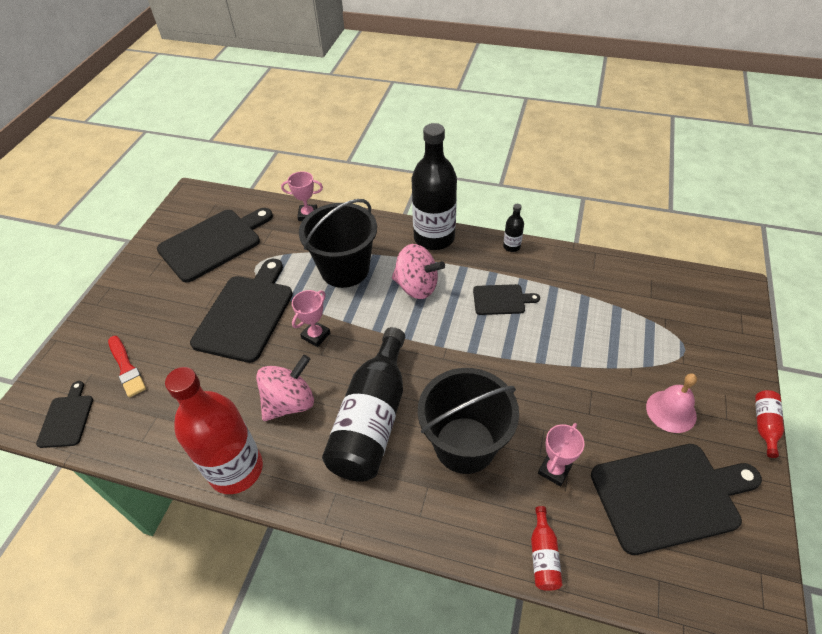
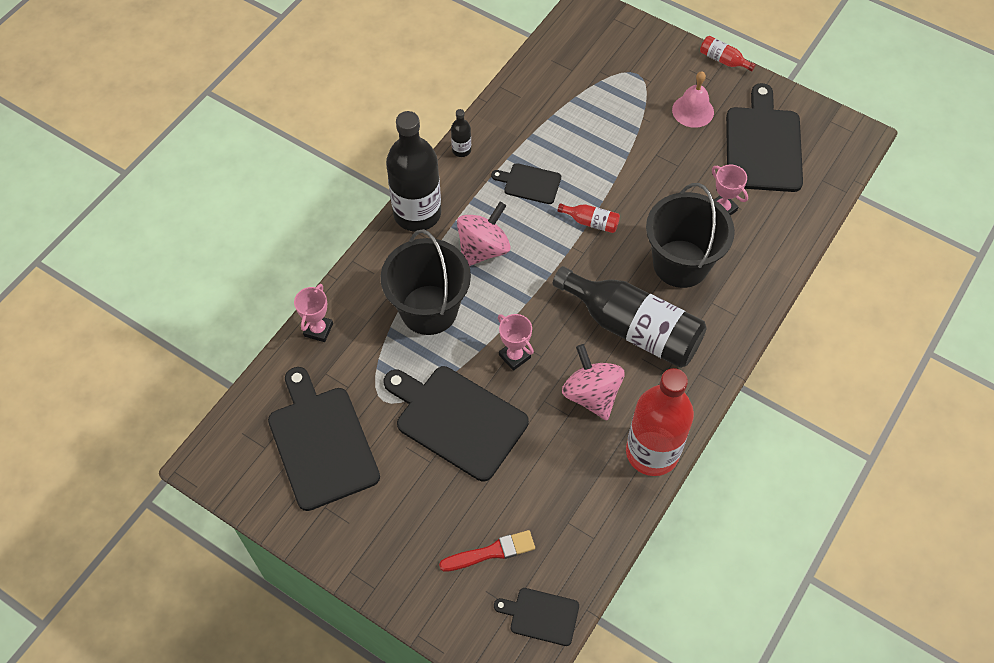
camera: 75 degrees left, 10 degrees up
black cutting board [473,284,540,315] -> black cutting board turned 90 degrees counterclockwise [491,163,561,204]
red bottle [531,506,563,591] -> red bottle moved to [557,203,620,233]

